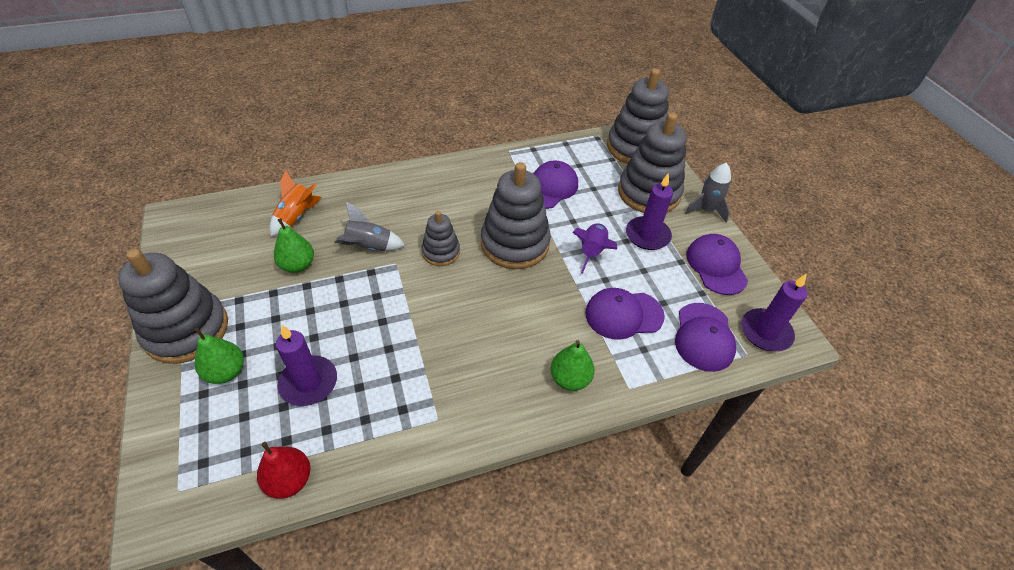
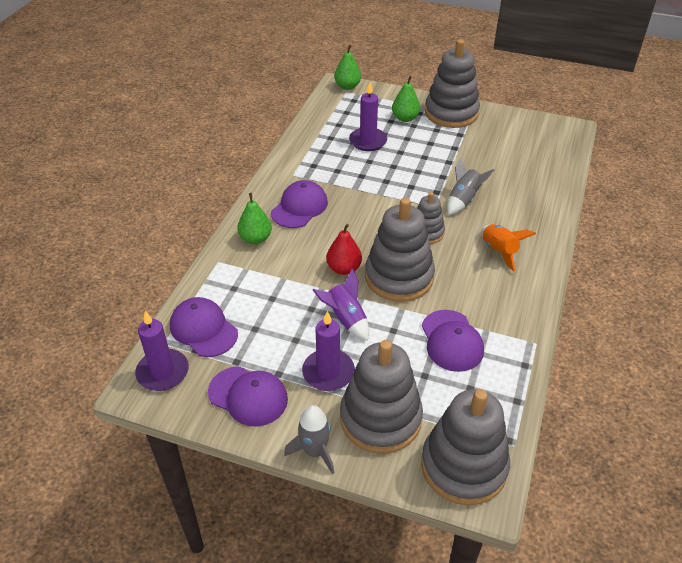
camera: 130 degrees right, 5 degrees down
red pear [257,442,310,499] -> red pear moved to [326,224,362,275]
orange rocket [270,171,322,236] -> orange rocket moved to [481,224,536,272]
green pear [274,218,314,273] -> green pear moved to [334,45,361,90]
purple cap [585,288,665,340] -> purple cap moved to [271,180,328,228]

